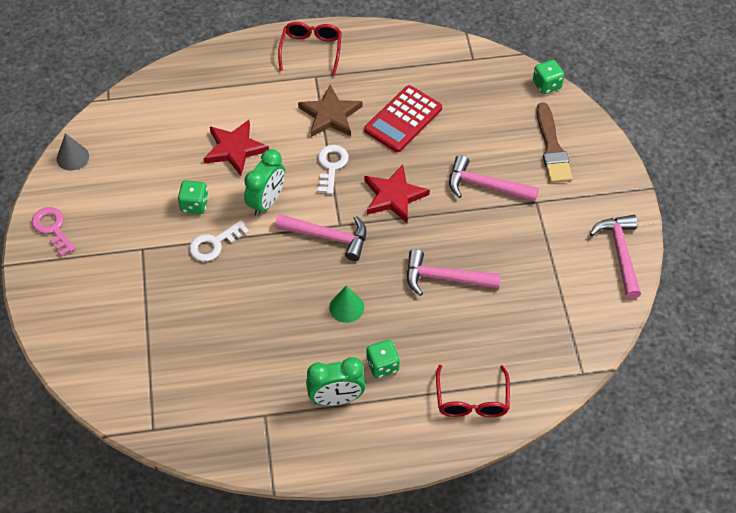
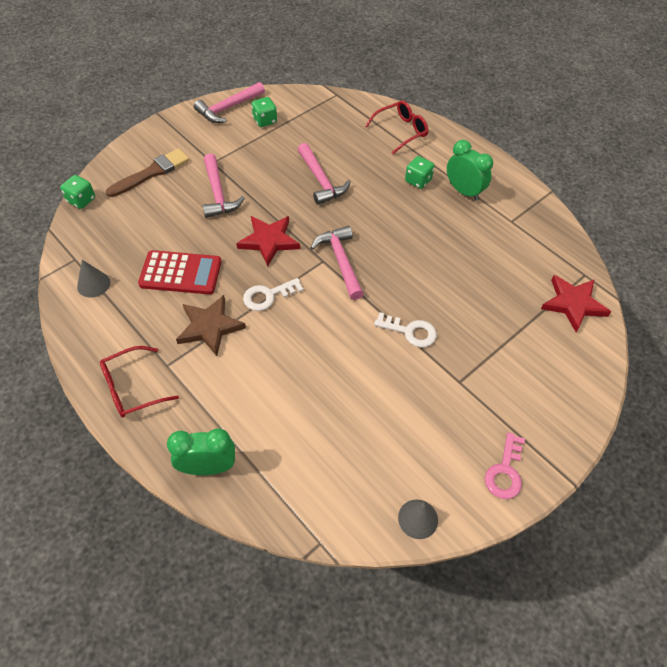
camera: 125 degrees left, 0 degrees up
green dice [178,180,209,214] -> green dice moved to [251,97,277,127]
red star [203,120,269,175] -> red star moved to [541,275,611,332]
green clock [244,149,285,216] -> green clock moved to [167,428,235,475]
green cone [329,286,364,323] -> none
none -> grey cone [77,260,110,298]

